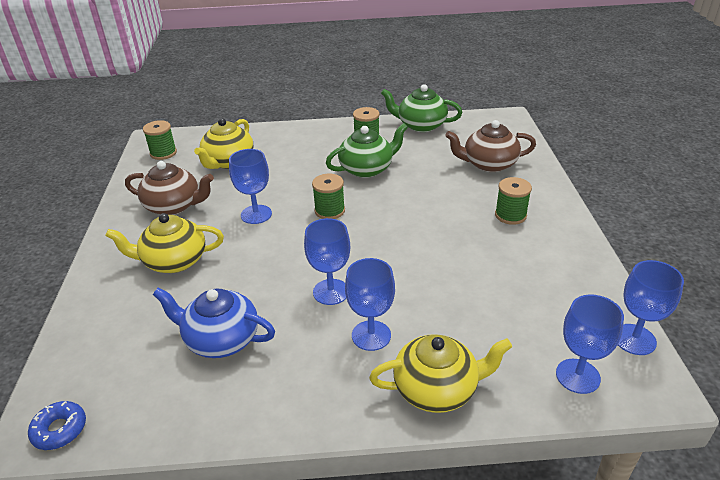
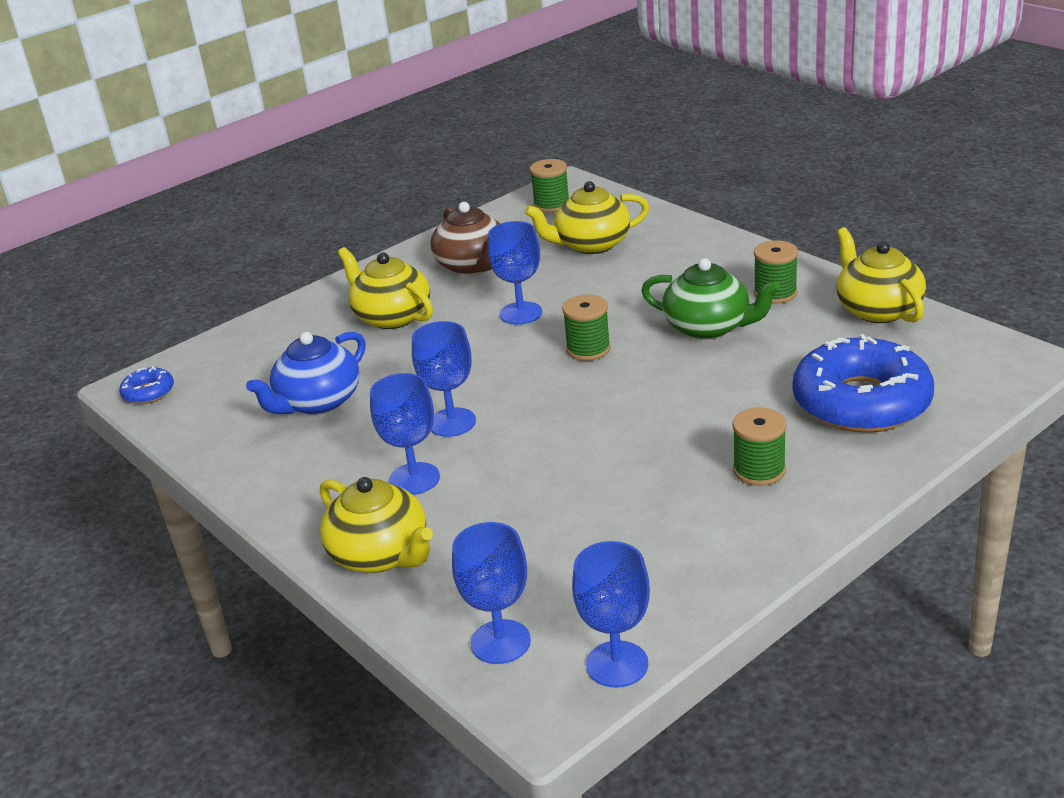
camera: 55 degrees right, 5 degrees down
blue teapot [153,288,275,358] -> blue teapot turned 120 degrees counterclockwise [246,332,366,415]
green teapot [381,84,462,132] -> yellow teapot [837,227,926,323]
brown teapot [445,120,536,172] -> blue donut [793,334,934,433]

